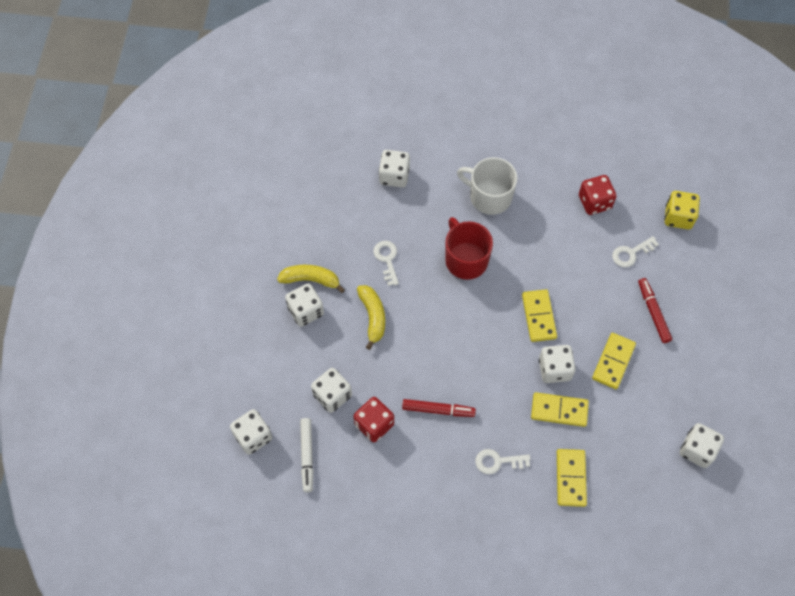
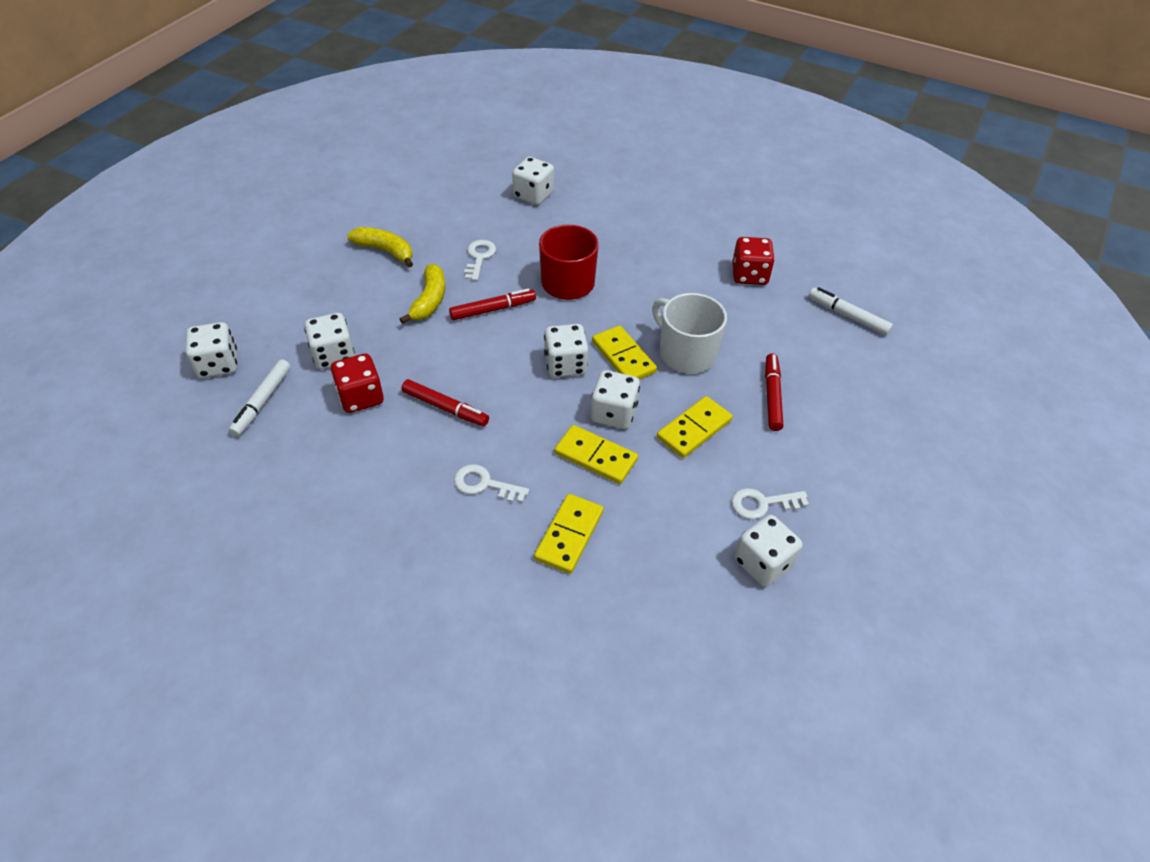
camera: 20 degrees right, 15 degrees down
white dice [285,283,324,327] -> white dice moved to [544,324,588,378]
white mug [457,157,517,215] -> white mug moved to [652,293,727,373]
yellow domino [522,289,557,342] -> yellow domino turned 45 degrees counterclockwise [592,325,657,380]
white key [612,236,659,267] -> white key moved to [731,488,809,519]
yellow dice [664,191,700,229] -> white marker [809,287,893,335]
none -> red marker [449,288,536,320]

